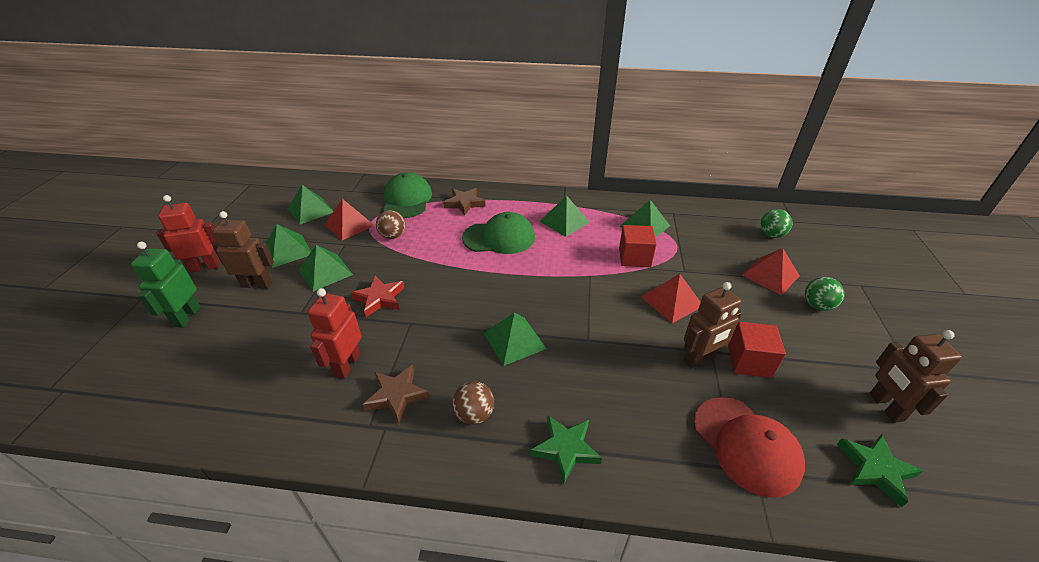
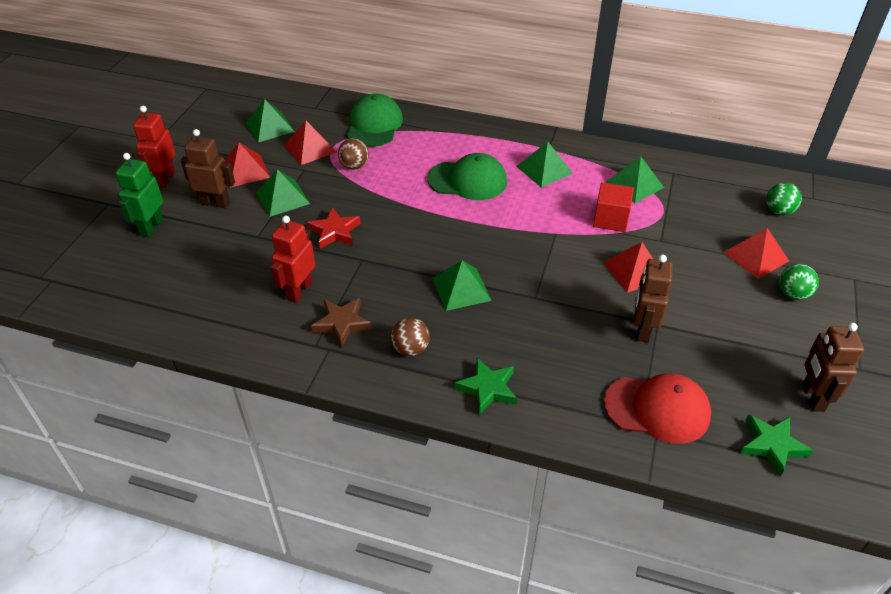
camera: 10 degrees right, 5 degrees up
red robot [156,195,220,273] -> red robot turned 75 degrees counterclockwise [133,106,176,188]
green pyramid [266,224,311,268] -> red pyramid [225,143,270,188]
brown star [443,188,486,216] -> none
brown robot [684,282,742,368] -> brown robot turned 120 degrees clockwise [634,254,673,343]
red cap [694,397,805,498] -> red cap turned 60 degrees counterclockwise [604,374,711,444]
red cube [728,322,786,378] -> none

